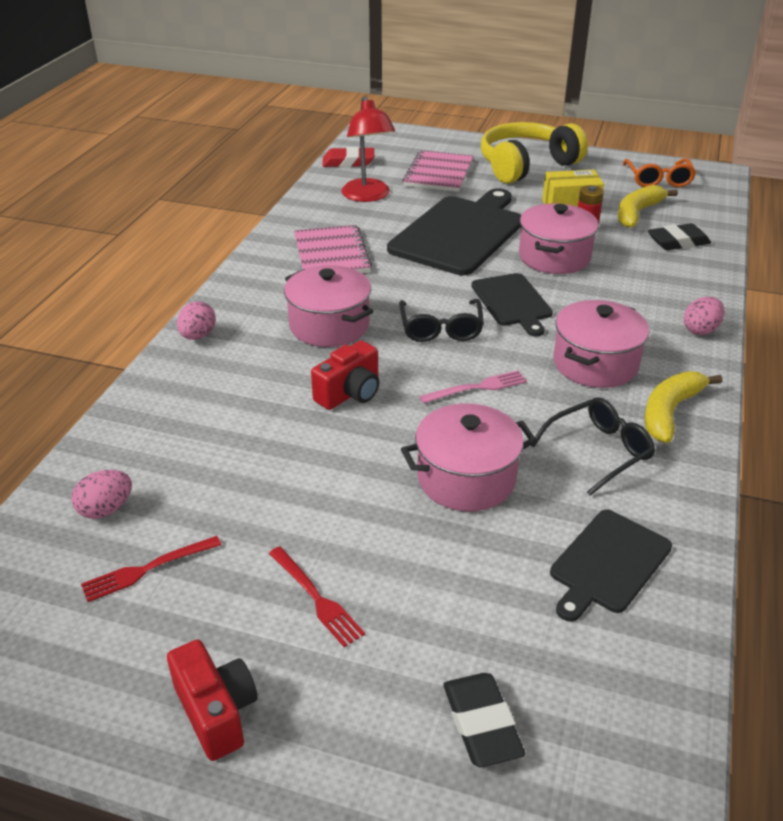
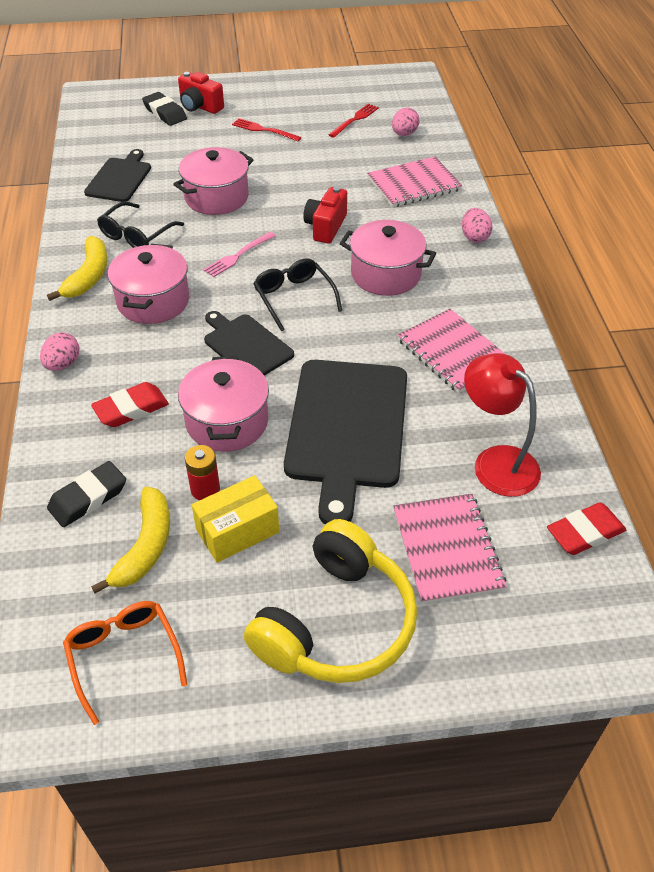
camera: 155 degrees right, 10 degrees up
red camera [167,639,258,761] -> red camera moved to [178,72,224,114]
none -> red eraser [91,382,169,427]
none -> pink notebook [367,157,462,207]

